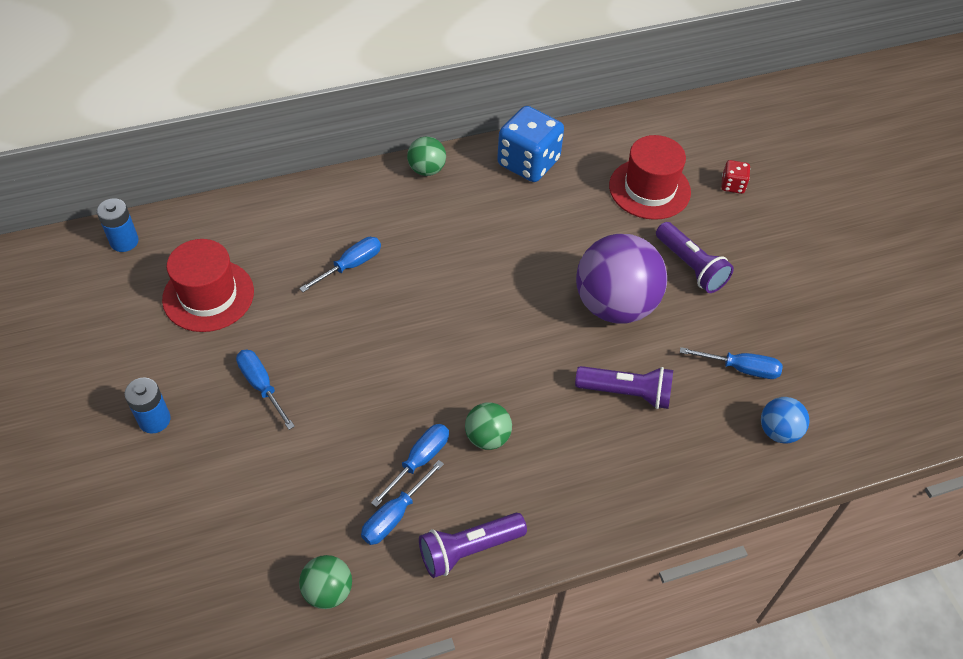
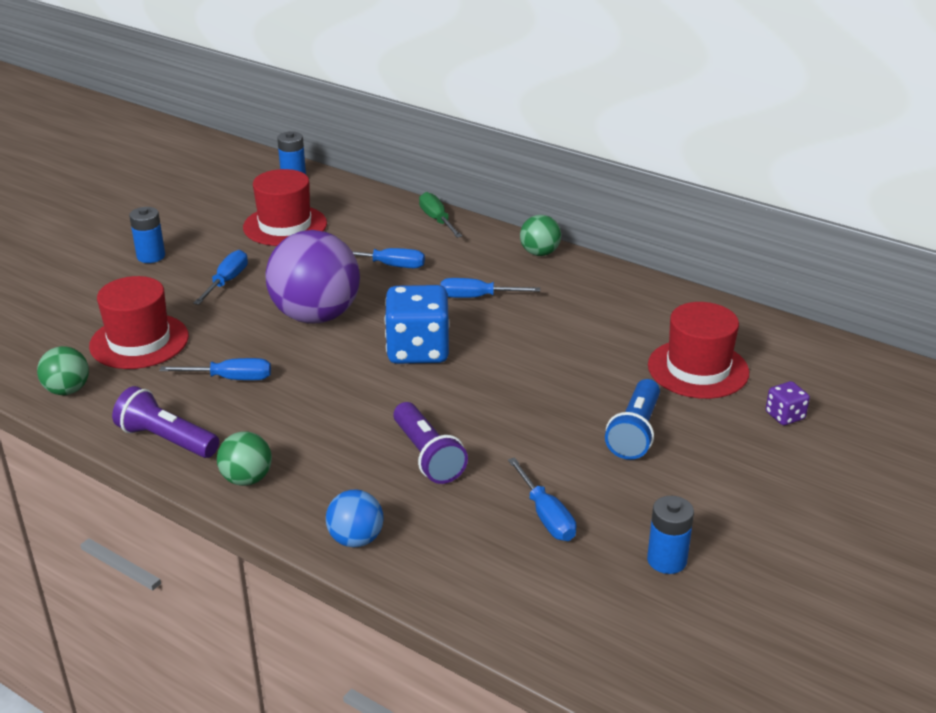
camera: 55 degrees right, 20 degrees down
blue screwdriver [361,460,444,545] -> blue screwdriver moved to [441,278,540,298]
green ball [465,402,512,450] -> green ball moved to [217,431,272,486]
blue dice [497,106,564,182] -> blue dice moved to [384,285,450,364]
purple ball [576,234,667,324] -> purple ball moved to [265,230,360,324]
purple flashlight [656,222,734,293] -> blue flashlight [605,379,660,460]
red dice [721,160,750,194] -> purple dice [766,381,810,425]
blue ball [761,397,810,443] -> blue ball moved to [326,489,384,547]
none -> red hat [89,276,189,369]
none -> green screwdriver [419,192,462,238]
none -> blue battery [647,496,694,574]

